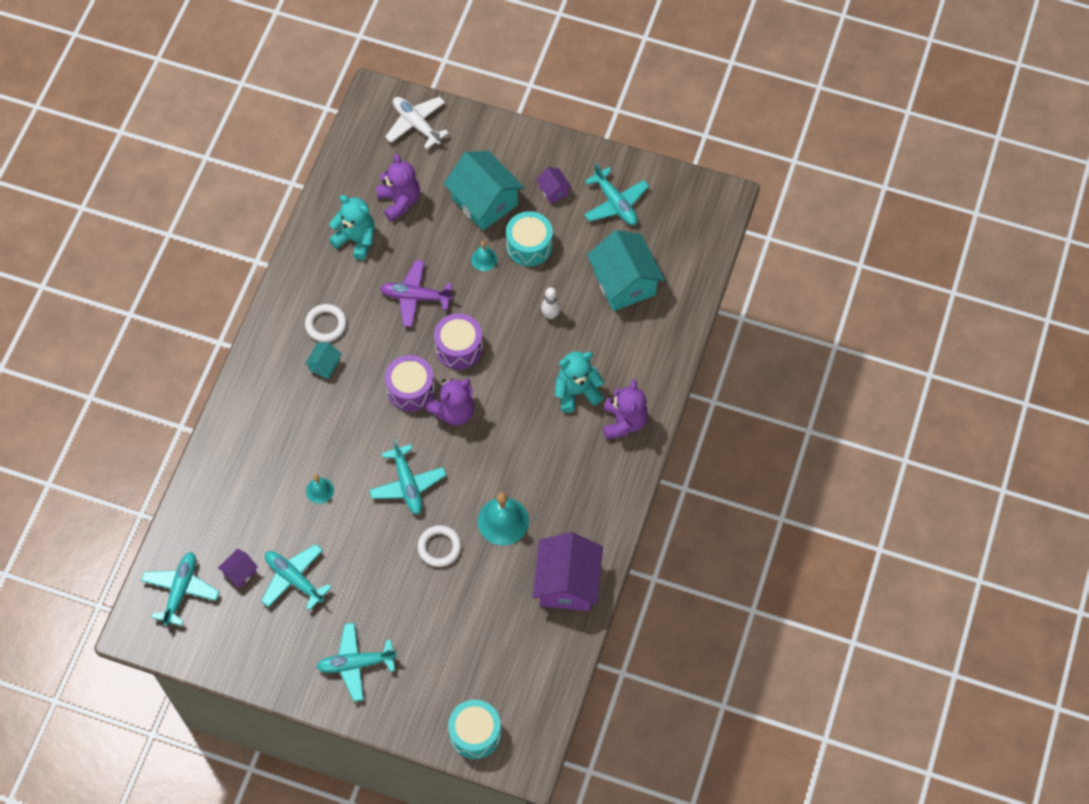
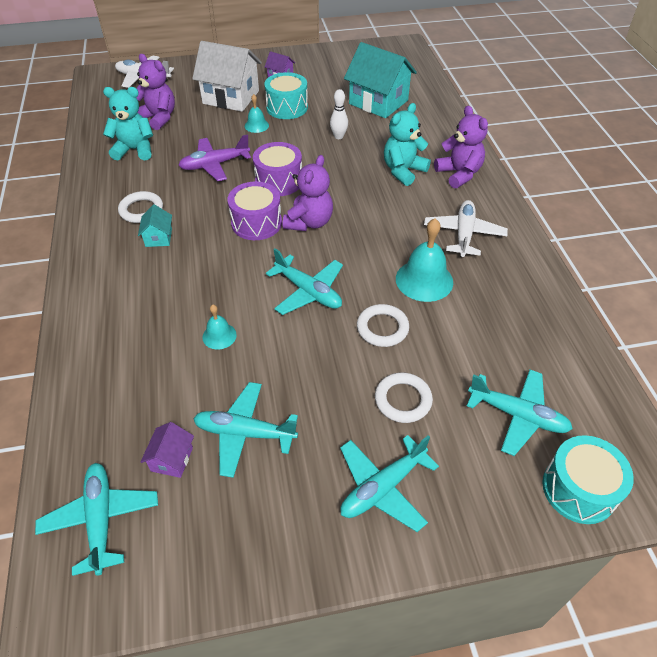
camera: 30 degrees left, 15 degrees down
turquoise house [444,151,524,231] -> white house [192,41,262,112]
purple house [533,532,603,611] -> none
turquoise plane [584,164,649,225] -> turquoise plane moved to [467,369,573,456]
none -> white ring [375,372,433,423]
none -> white plane [424,200,508,257]

